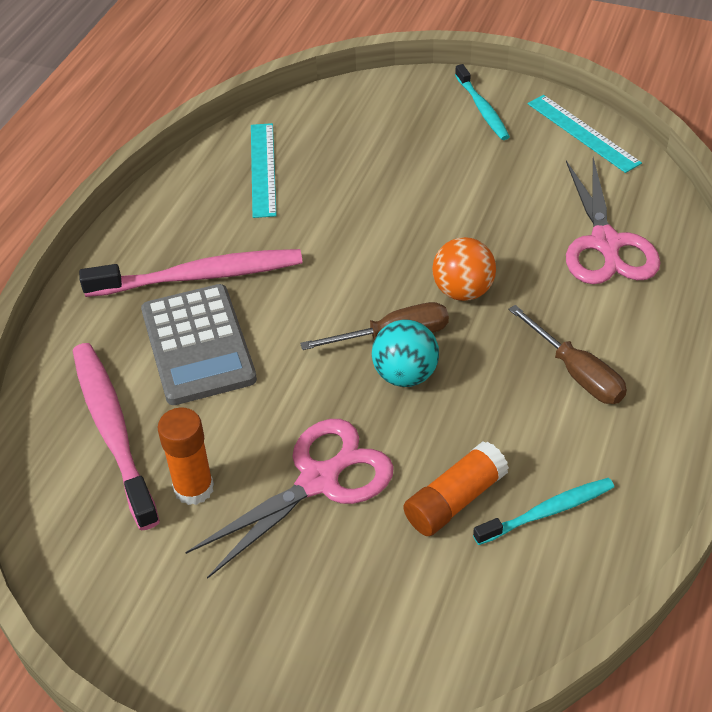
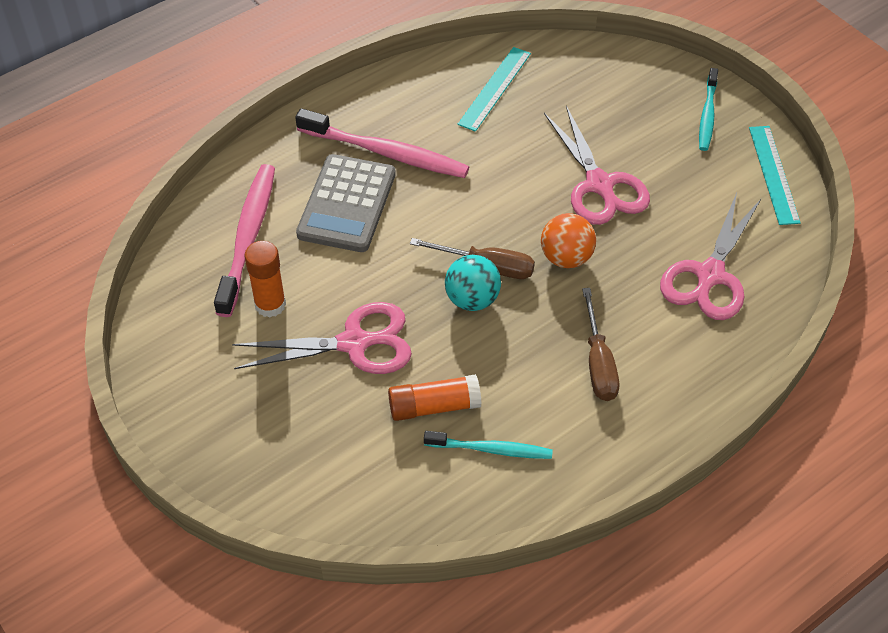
camera: 30 degrees right, 5 degrees up
none -> pink scissors [544,106,650,225]

